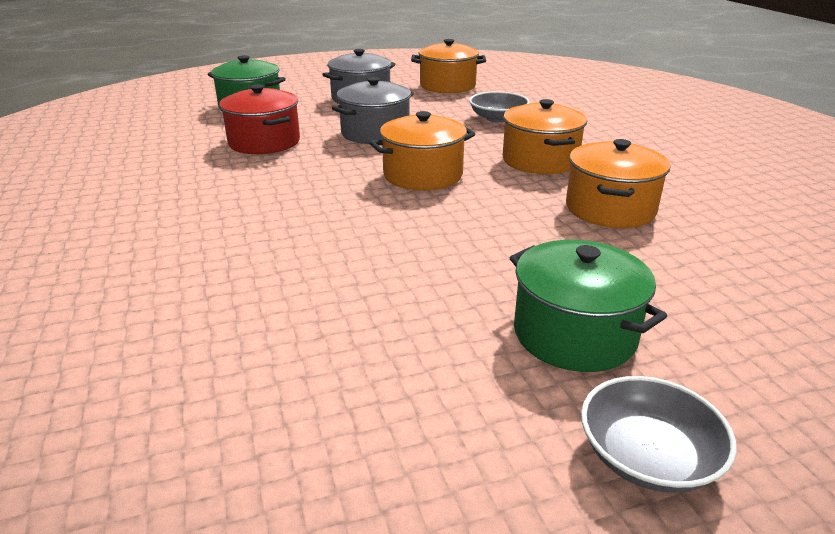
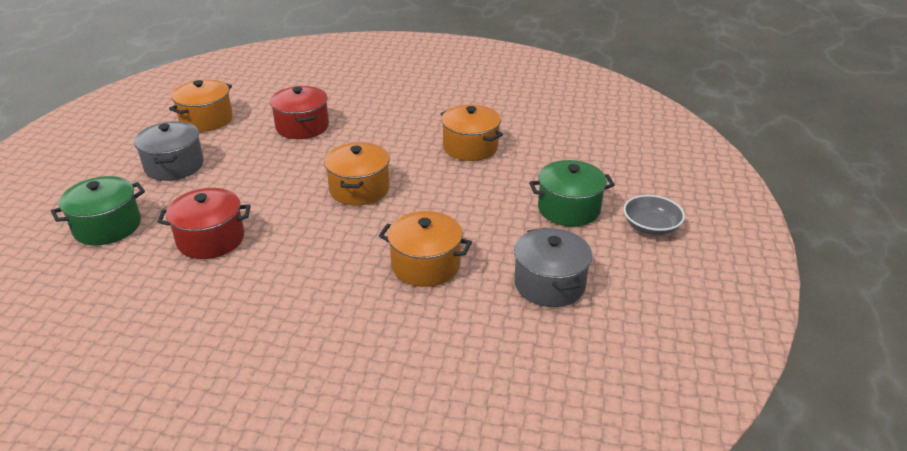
camera: 60 degrees left, 5 degrees up
grey pot [332,77,414,144] -> grey pot moved to [514,228,592,307]
grey bowl [469,91,530,123] -> red pot [270,86,329,139]
orange pot [503,99,587,174] -> orange pot moved to [379,211,472,287]

